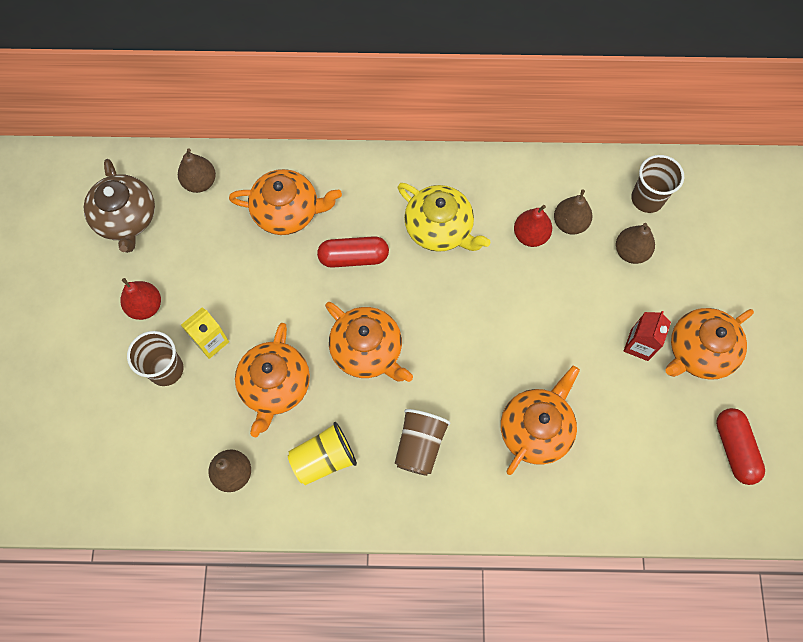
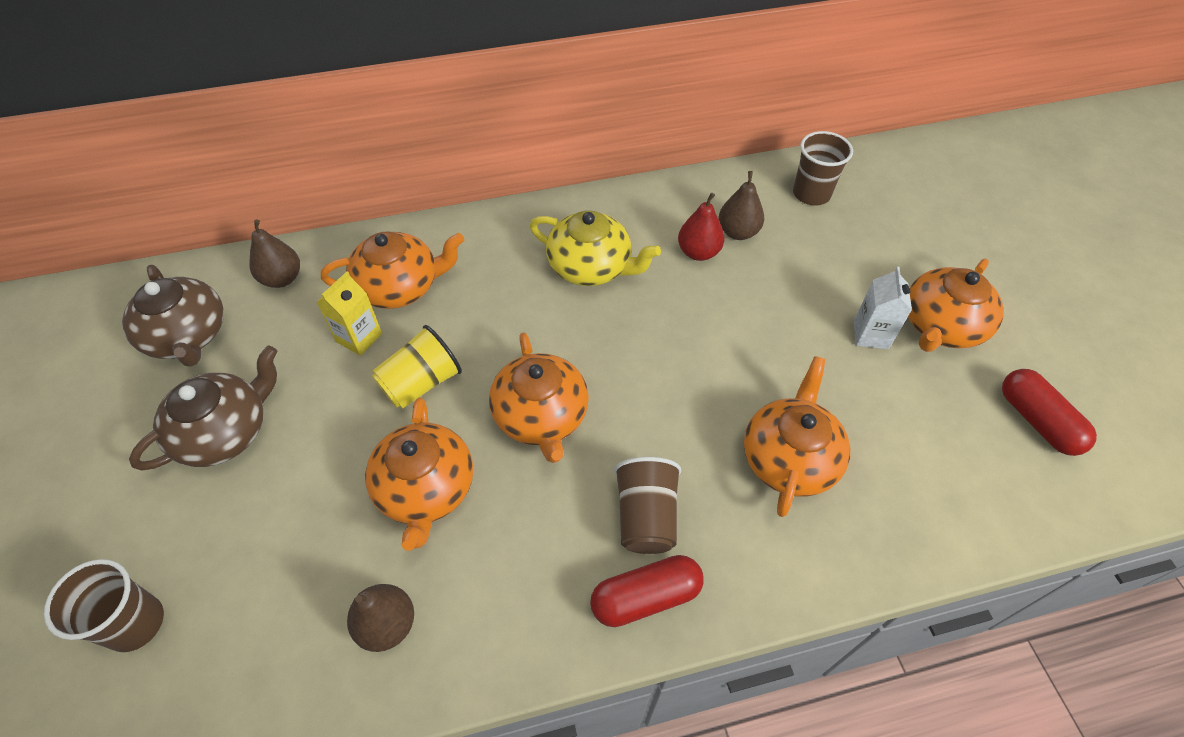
camera: 15 degrees left, 15 degrees down
red pear [120,278,161,320] -> brown teapot [129,346,277,470]
brown cup [127,331,183,386] -> brown cup moved to [44,559,164,652]
yellow carton [181,307,229,359] -> yellow carton moved to [316,272,382,356]
yellow cup [288,422,357,485] -> yellow cup moved to [372,325,462,409]
red capsule [317,236,389,268] -> red capsule moved to [590,555,704,627]
orange teapot [325,302,413,382] -> orange teapot turned 45 degrees clockwise [489,332,589,463]
brown pear [616,223,655,264] -> none
red carton [624,311,671,361] -> white carton [854,267,912,349]

